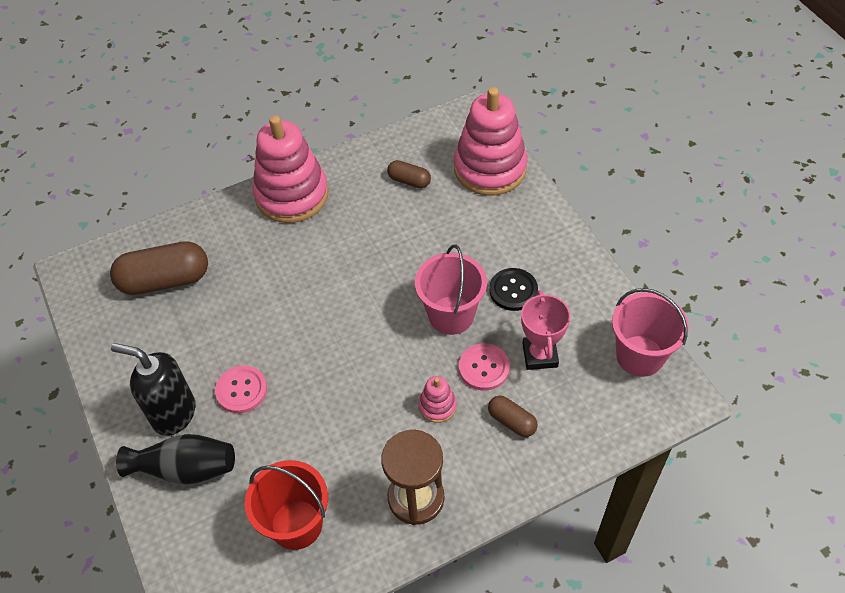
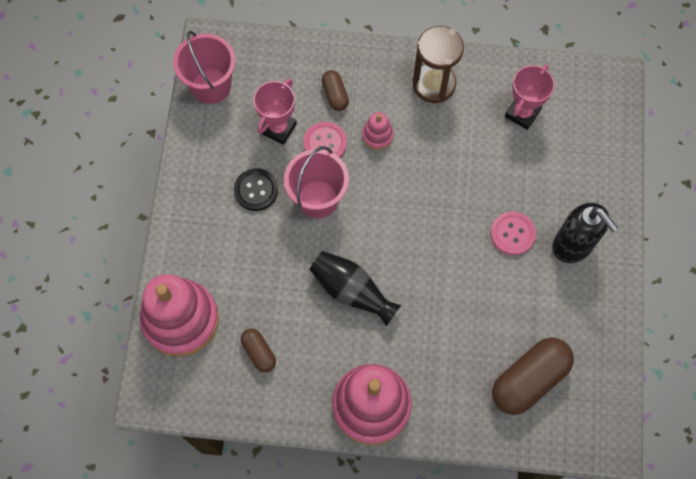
camera: 150 degrees left, 15 degrees up
brown capsule [110,241,208,295] -> brown capsule turned 60 degrees counterclockwise [492,338,574,415]
black vase [116,434,235,484] -> black vase moved to [309,251,401,326]
red bucket [245,460,328,550] -> pink trophy [505,64,555,130]

